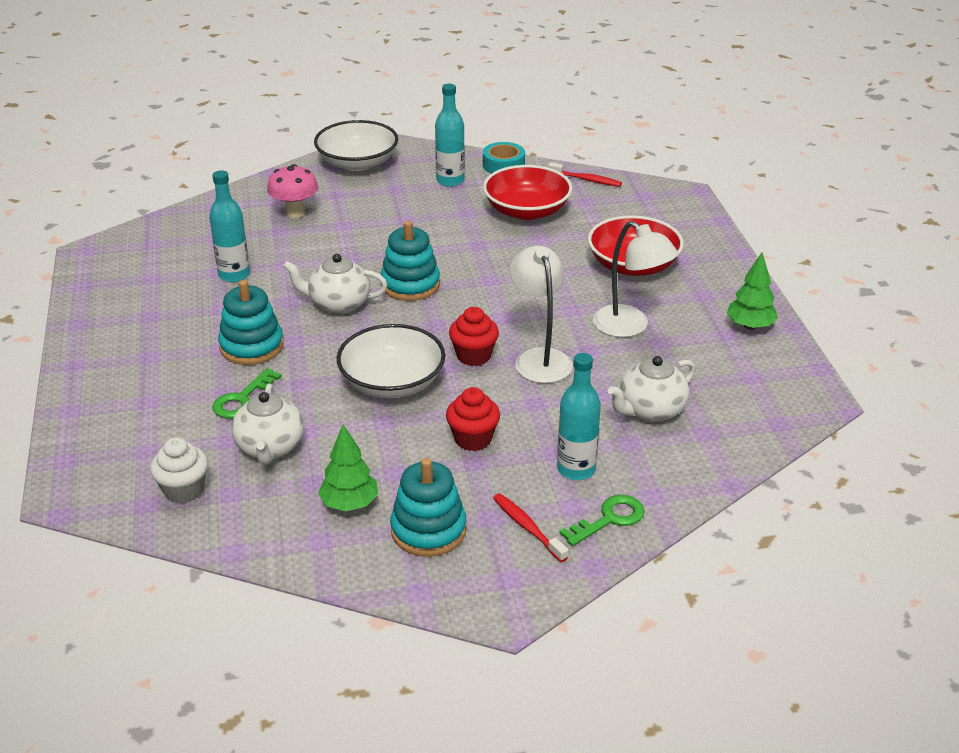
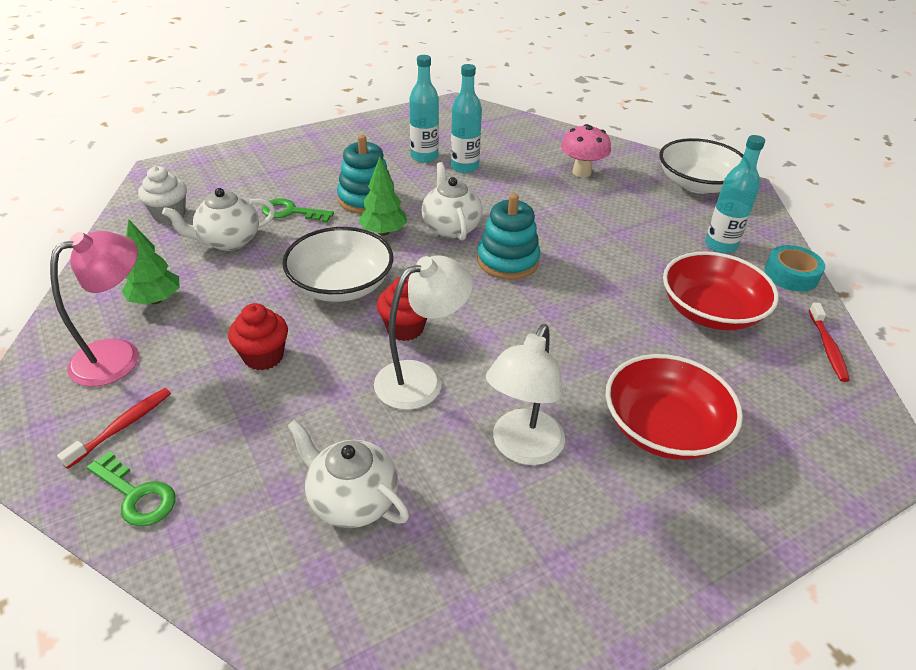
camera: 70 degrees right, 5 degrees up
turquoise stacking toy [390,458,467,557] -> pink lamp [50,231,139,387]
turquoise bottle [557,353,601,480] -> turquoise bottle moved to [409,55,439,163]
green tree [727,252,778,330] -> green tree moved to [358,157,407,236]

